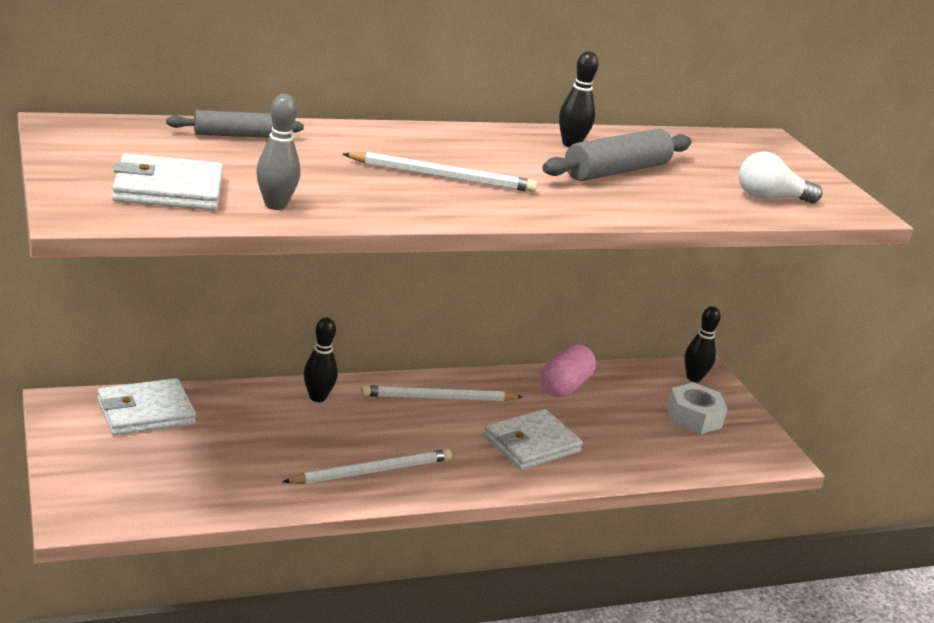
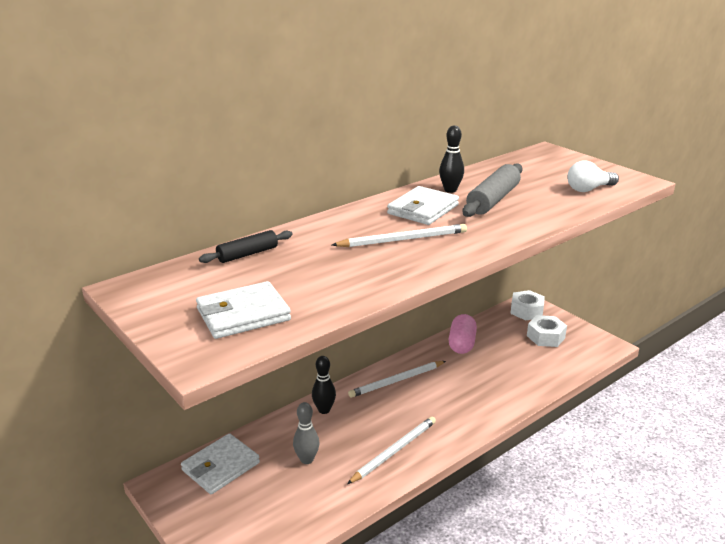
camera: 15 degrees left, 0 degrees up
grey rolling pin [166,110,304,138] -> black rolling pin [199,230,293,263]
grey bowling pin [256,94,300,210] -> grey bowling pin moved to [293,402,319,464]
white wallet [483,409,583,470] -> white wallet moved to [387,186,459,225]
black bowling pin [684,306,721,382] -> white nut [510,290,545,320]

